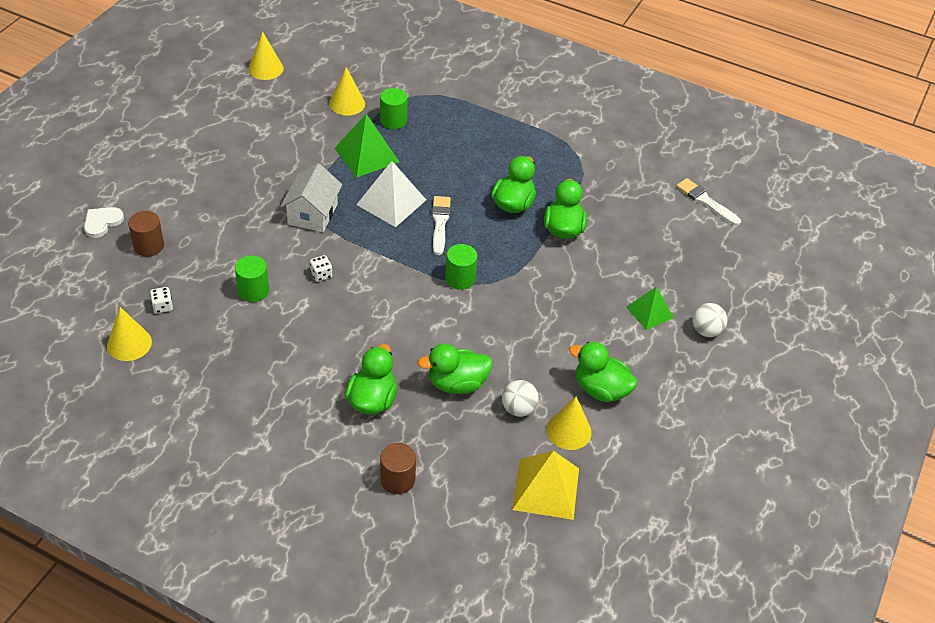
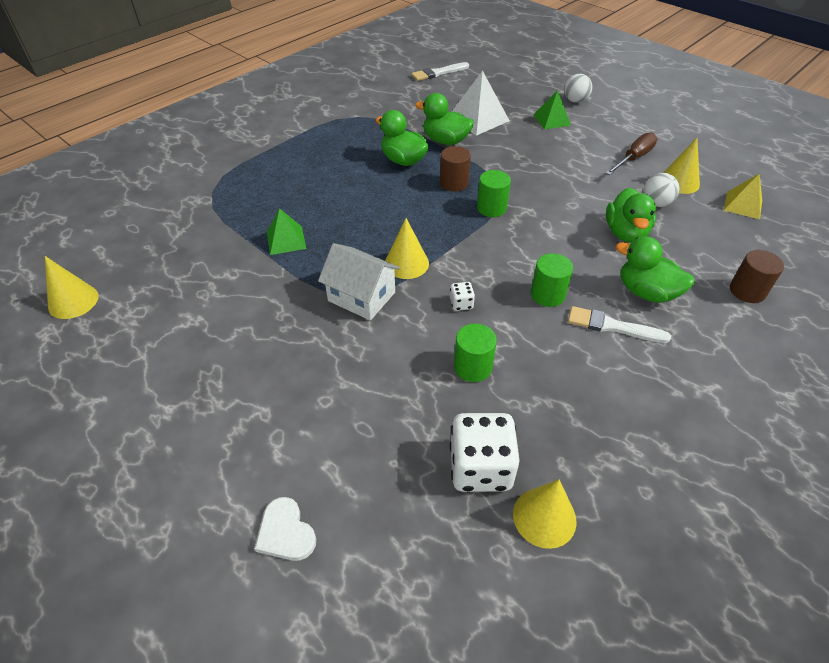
camera: 70 degrees left, 0 degrees up
brown cylinder [128,211,164,257] -> brown cylinder moved to [440,146,471,192]
white dice [150,287,173,313] -> white dice [450,413,520,492], size x2.23
yellow cone [329,67,365,116] -> yellow cone moved to [385,218,429,279]
green pyramid [334,114,399,178] -> green pyramid [267,208,306,255], size x0.64
white pyramid [356,161,426,227] -> white pyramid moved to [451,71,510,136]
green cylinder [380,88,407,129] -> green cylinder moved to [531,253,573,307]
white brush [432,196,451,255] -> white brush moved to [568,306,671,343]
yellow pyramid [512,451,579,520] -> yellow pyramid [724,174,762,219], size x0.64
green duck [569,342,637,402] -> brown screwdriver [605,132,658,175]

